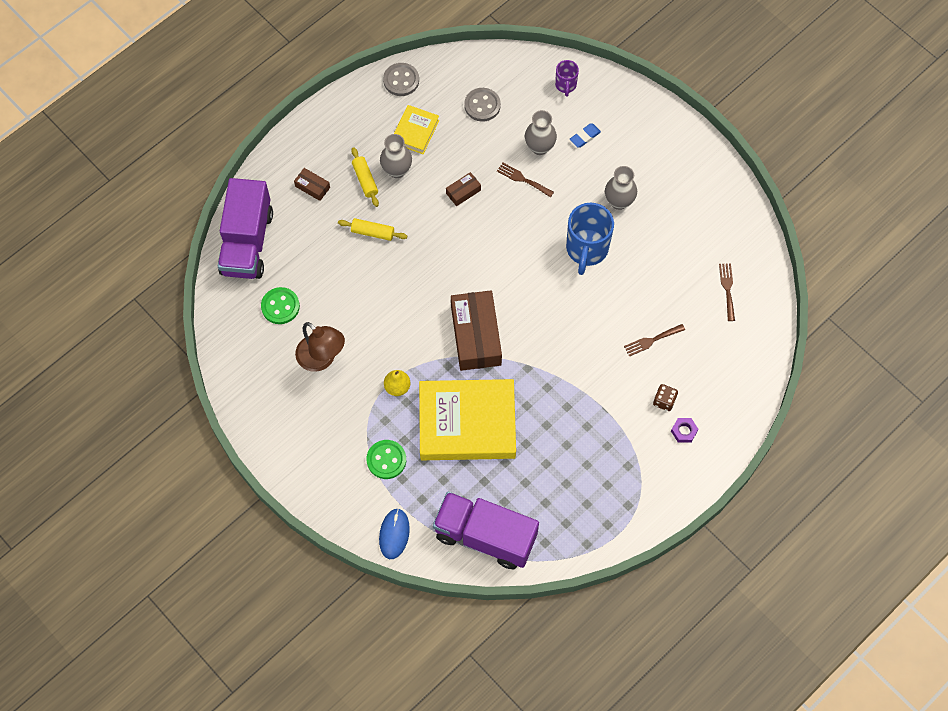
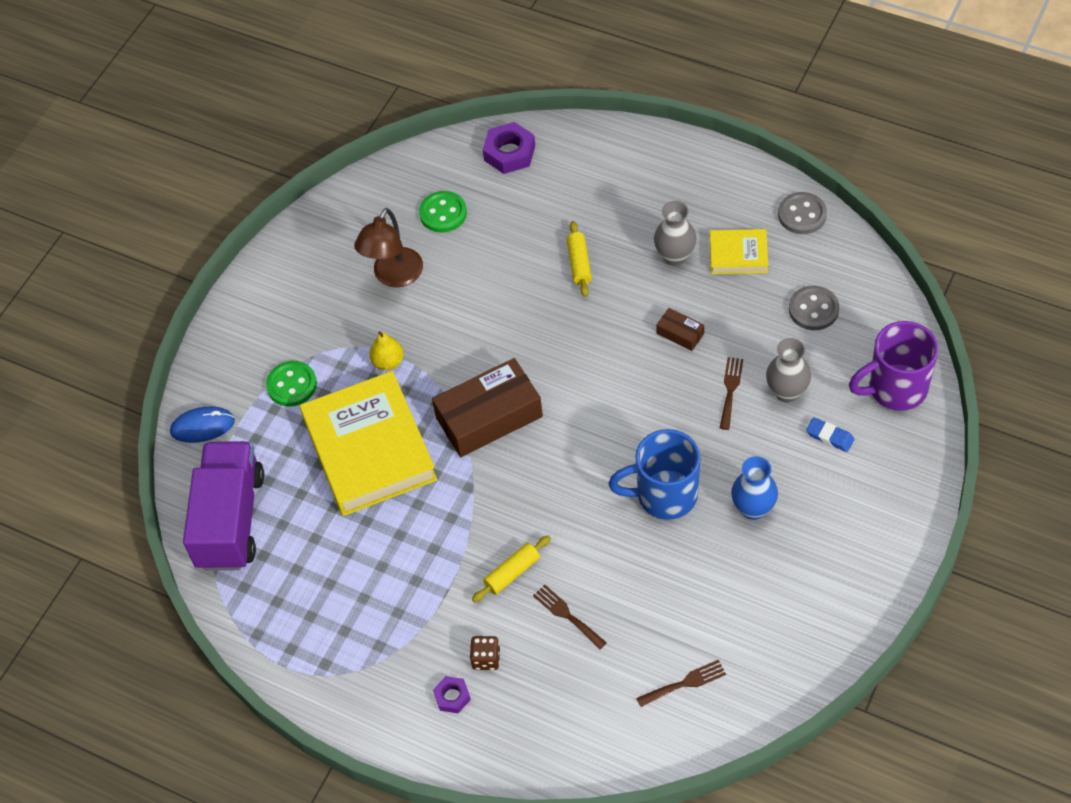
camera: 75 degrees right, 10 degrees down
purple truck [218,178,273,279] -> purple nut [483,122,535,174]
brown box [294,168,330,201] -> none
yellow rolling pin [351,147,379,207] -> yellow rolling pin moved to [472,535,551,602]
purple mug [555,60,579,97] -> purple mug [849,321,939,411], size x1.90
grey vase [605,166,637,210] -> blue vase [731,456,778,520]

